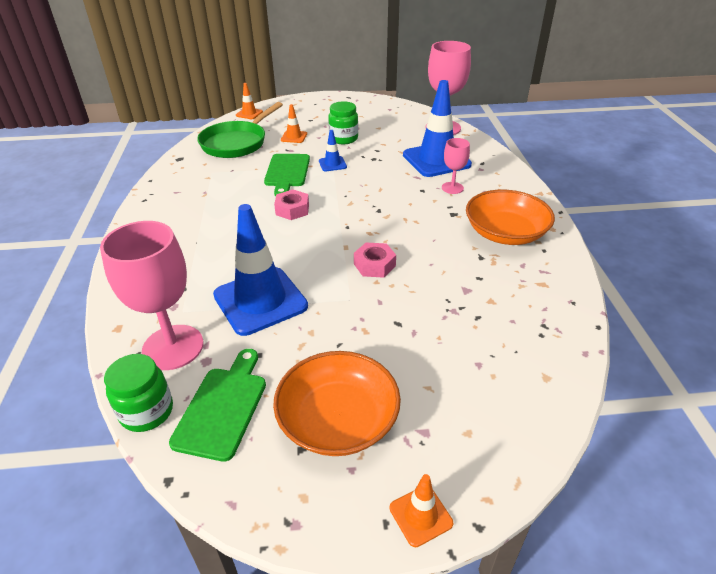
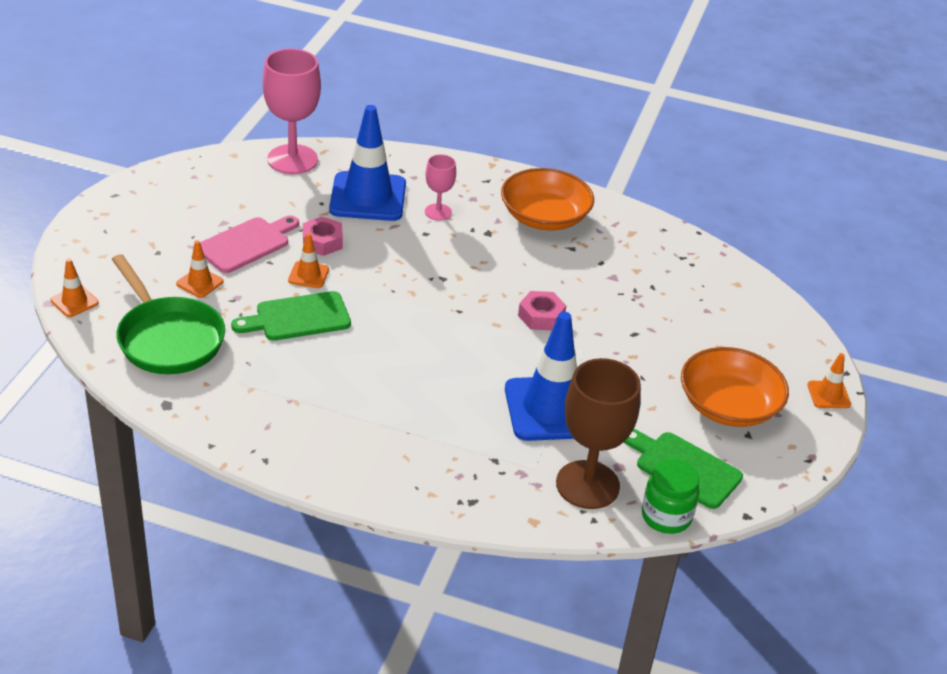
camera: 70 degrees left, 0 degrees up
pink goblet [100,221,203,370] -> brown goblet [556,358,641,509]
green cutting board [264,154,310,196] -> green cutting board turned 135 degrees clockwise [231,291,351,341]
pink nut [274,190,309,220] -> pink nut moved to [303,217,343,256]
blue traffic cone [319,130,347,172] -> orange traffic cone [288,233,329,288]
green jar [328,101,358,144] -> pink cutting board [200,216,299,273]

